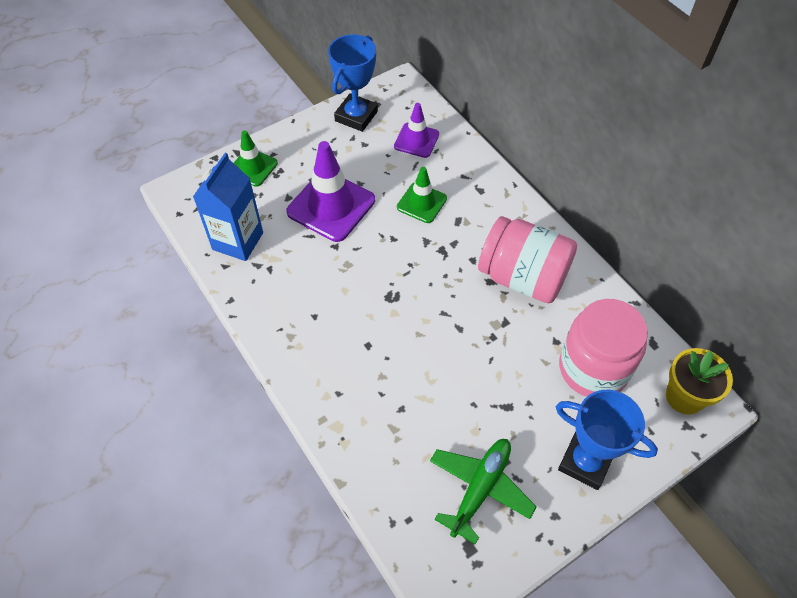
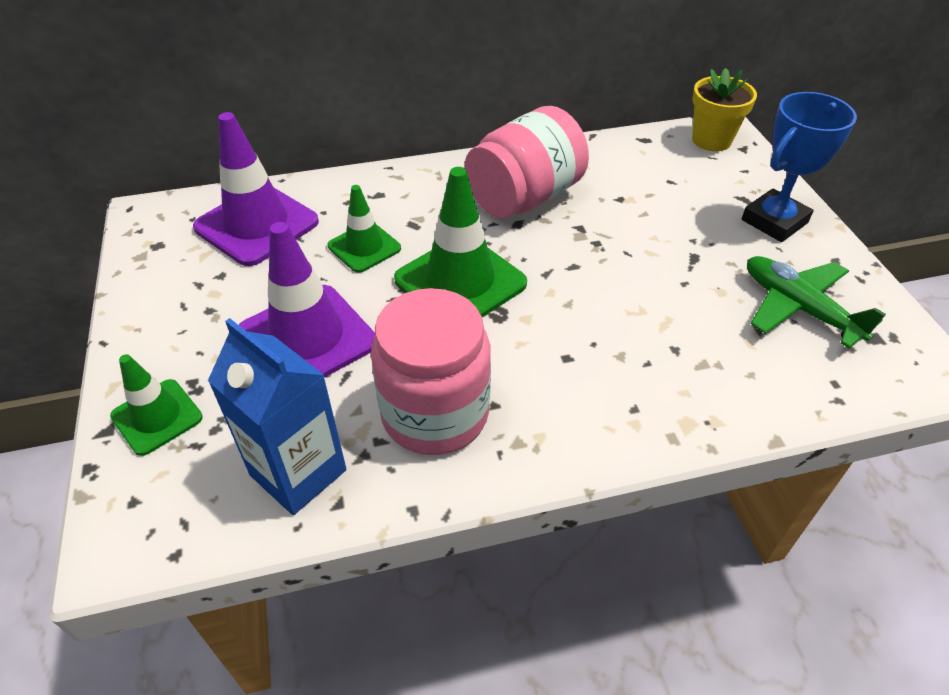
camera: 70 degrees left, 10 degrees down
blue trophy [328,34,378,132] -> none
purple traffic cone [394,103,439,158] -> purple traffic cone [193,112,319,266], size x1.71
pink jar [559,299,648,397] -> pink jar moved to [371,288,491,455]
none -> green traffic cone [394,167,527,317]

